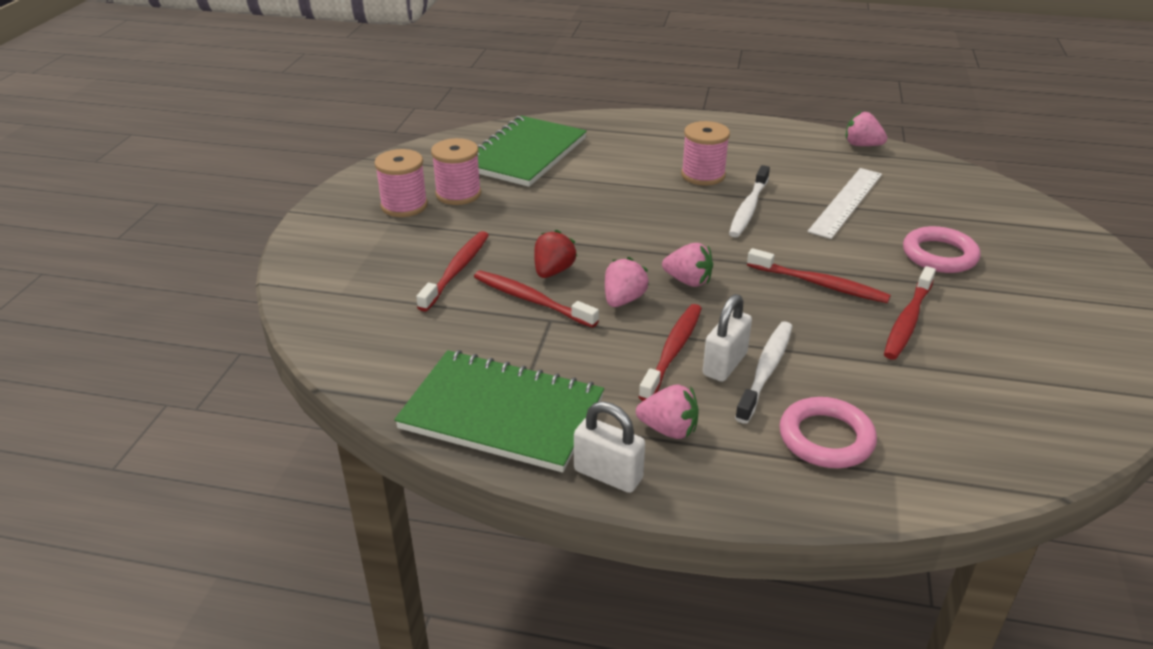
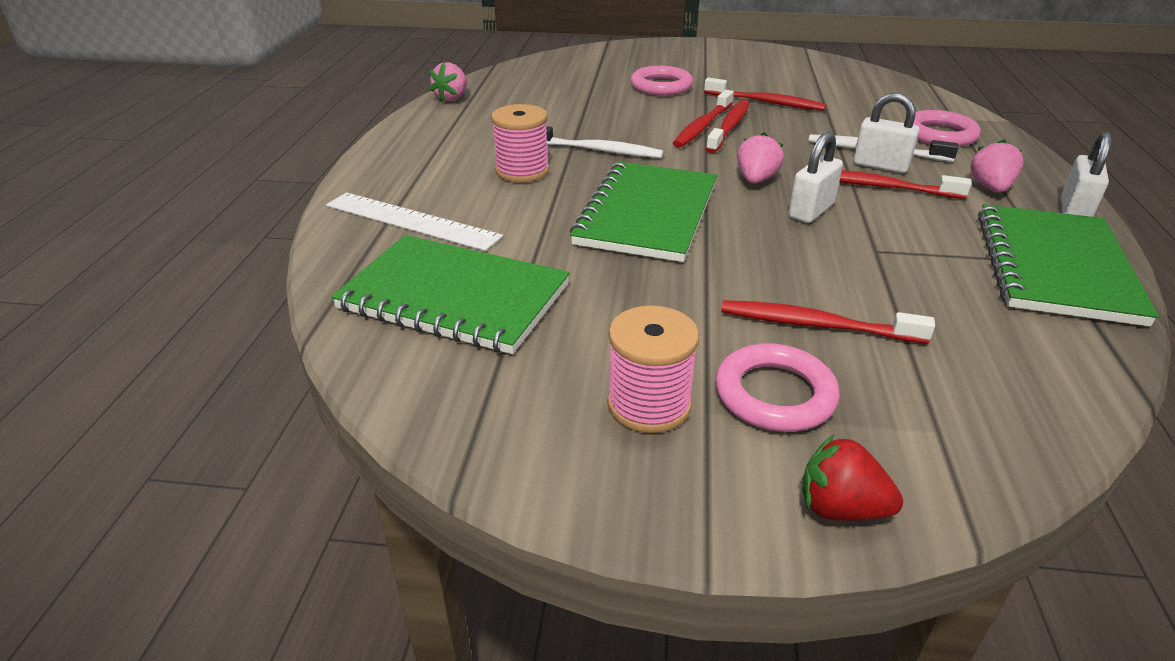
camera: 95 degrees left, 0 degrees up
pink spool [431,138,481,205] -> none
red toothbrush [474,270,599,328] -> red toothbrush moved to [673,90,734,148]
red strawberry [534,229,578,278] -> red strawberry moved to [802,435,903,521]
pink strawberry [605,257,649,307] -> white padlock [789,132,843,223]
white ruler [807,168,882,239] -> white ruler moved to [326,193,503,251]
none -> green notebook [570,162,717,262]
none -> pink ring [715,344,840,432]

